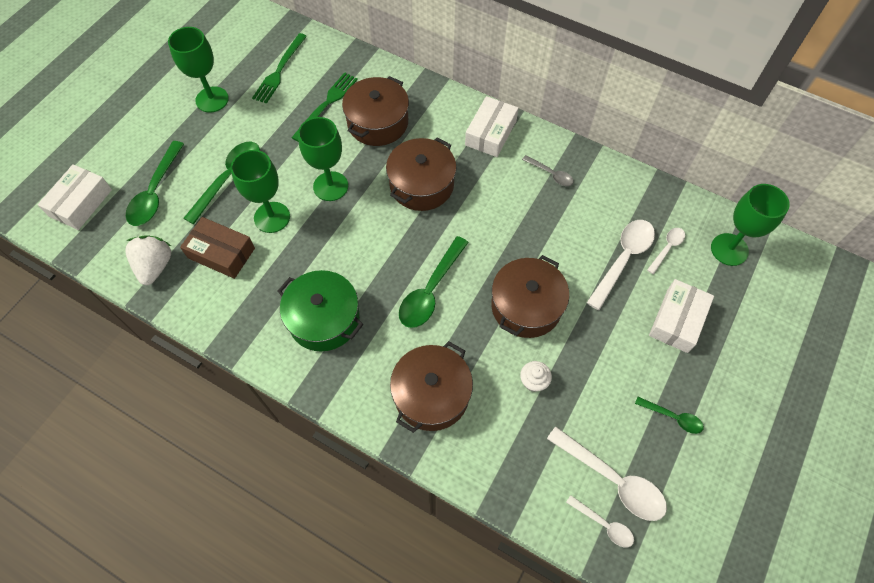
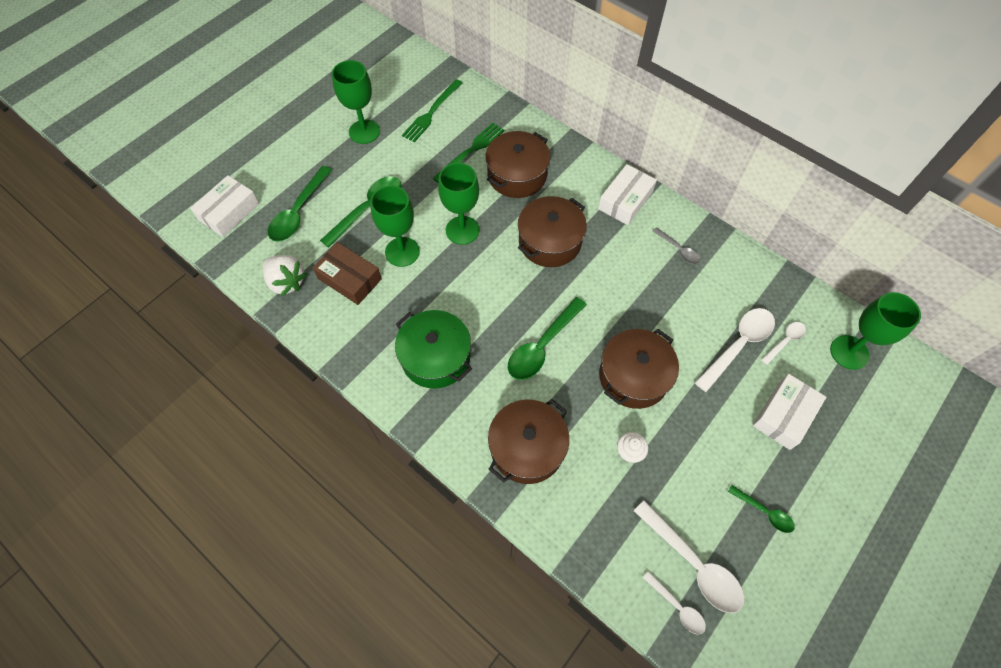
camera: 10 degrees right, 0 degrees up
white strawberry [125,235,171,285] -> white strawberry turned 120 degrees clockwise [263,255,307,296]

